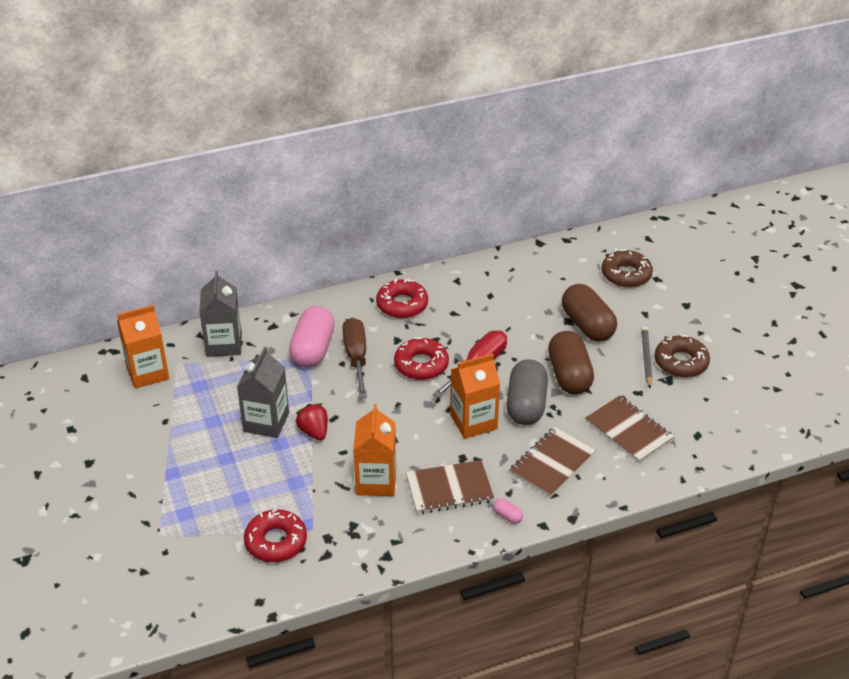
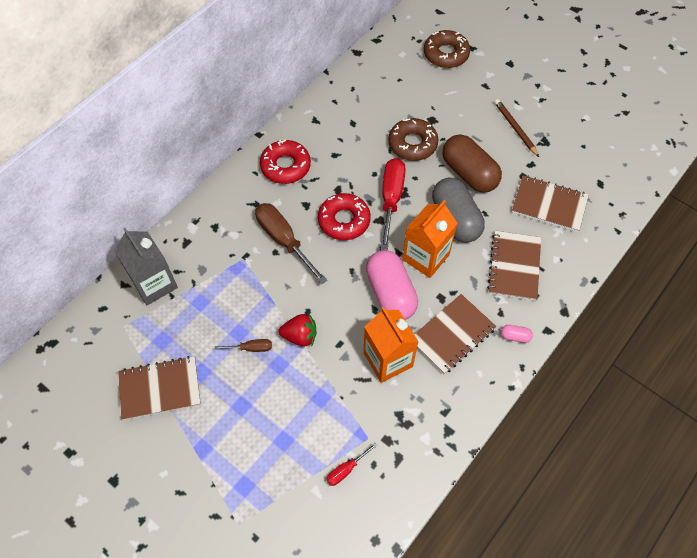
camera: 30 degrees left, 20 degrees up
orange carton [117,305,169,389] -> none
grey carton [237,346,289,438] -> brown screwdriver [215,339,272,352]
red donut [244,509,307,562] -> red screwdriver [326,443,377,486]
pink capsule [289,306,335,367] -> pink capsule moved to [366,250,418,320]
red strawberry [295,403,328,440] -> red strawberry turned 150 degrees clockwise [279,313,317,347]
brown capsule [562,284,617,342] -> none
grey pencil [641,326,652,388] -> brown pencil [494,99,539,157]
brown donut [655,334,710,378] -> brown donut moved to [388,118,439,161]
none -> brown notebook [118,356,201,420]

